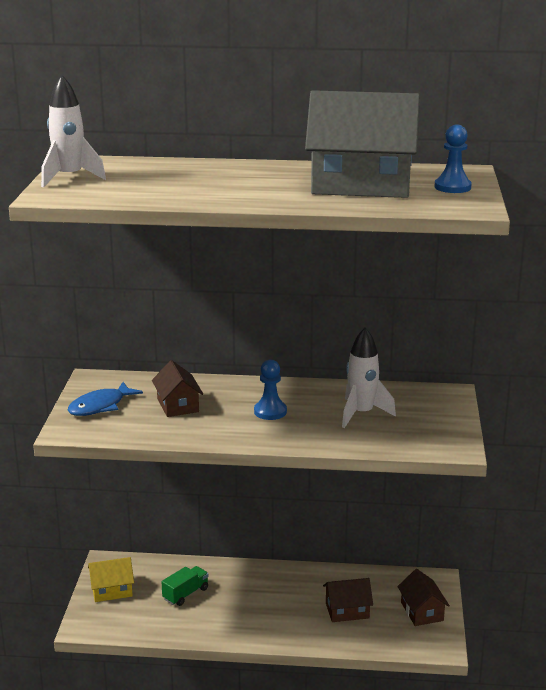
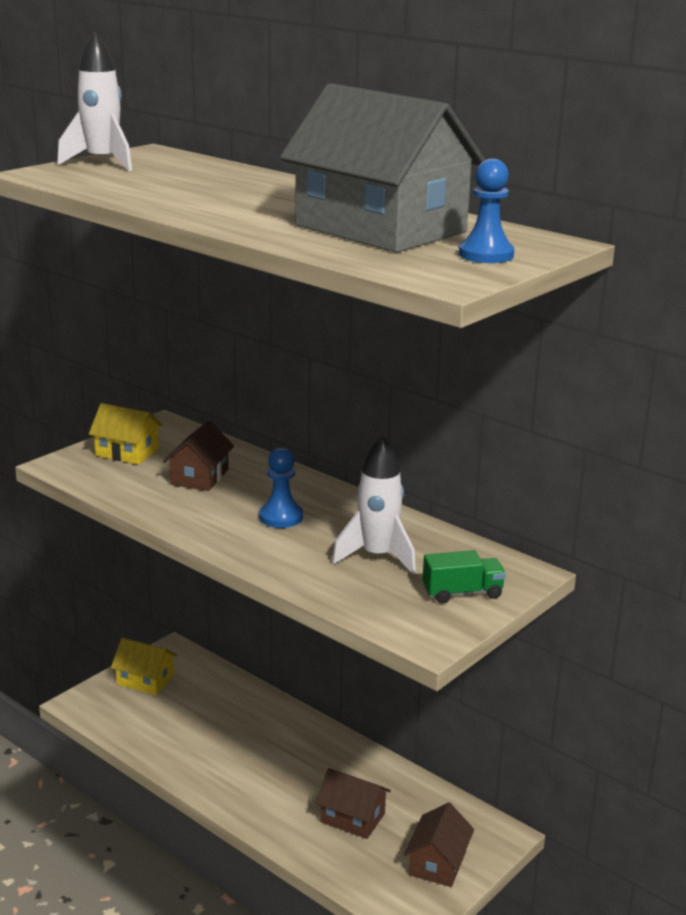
camera: 35 degrees right, 0 degrees up
blue fish [67,382,143,416] -> yellow house [89,403,163,465]
green truck [162,566,209,606] -> green truck moved to [423,550,506,604]

